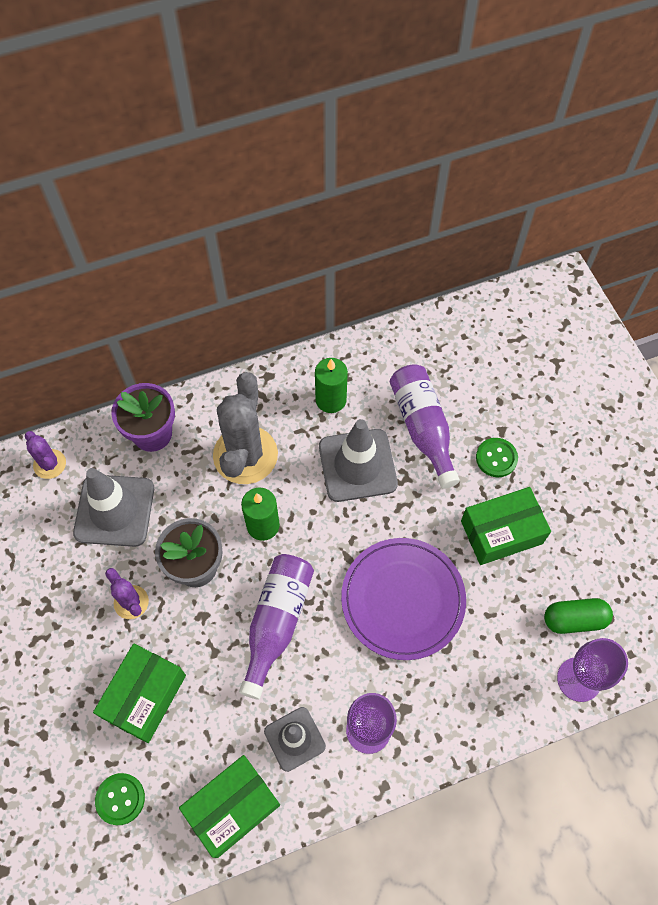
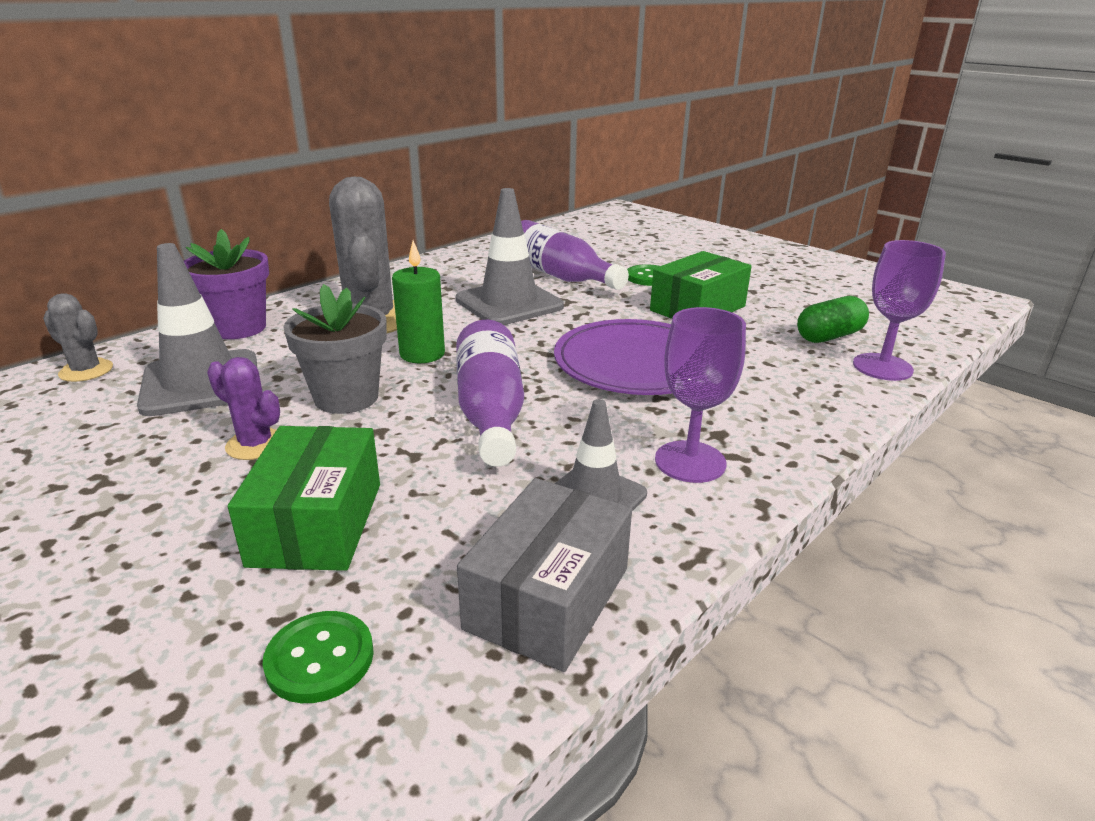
camera: 25 degrees left, 35 degrees down
purple cactus [25,431,66,479] -> grey cactus [43,293,113,382]
green box [179,755,280,858] -> grey box [457,478,632,672]
green candle [315,358,348,413] -> none

